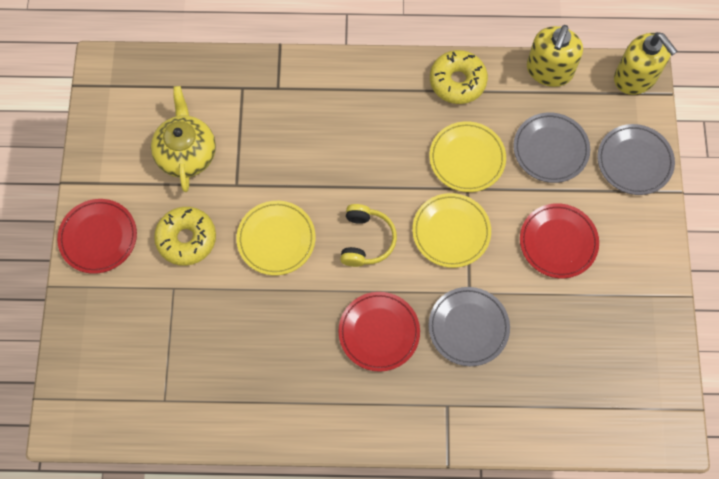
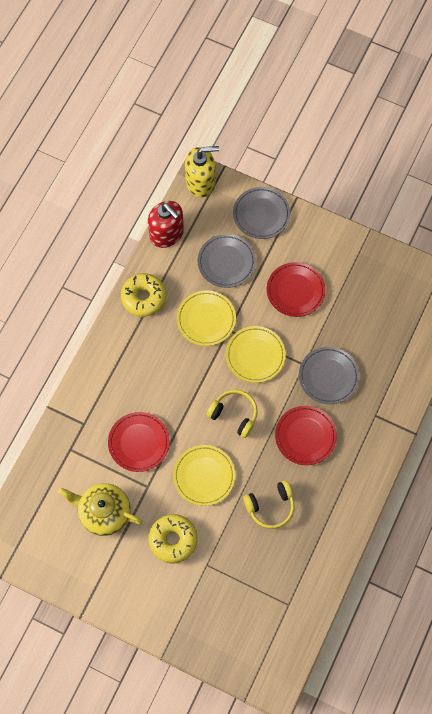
camera: 65 degrees left, 0 degrees up
red plate [57,199,137,274] -> red plate moved to [108,412,170,472]
yellow soap dispenser [527,25,583,87] -> red soap dispenser [148,201,184,248]
none -> yellow headphones [243,480,295,529]

